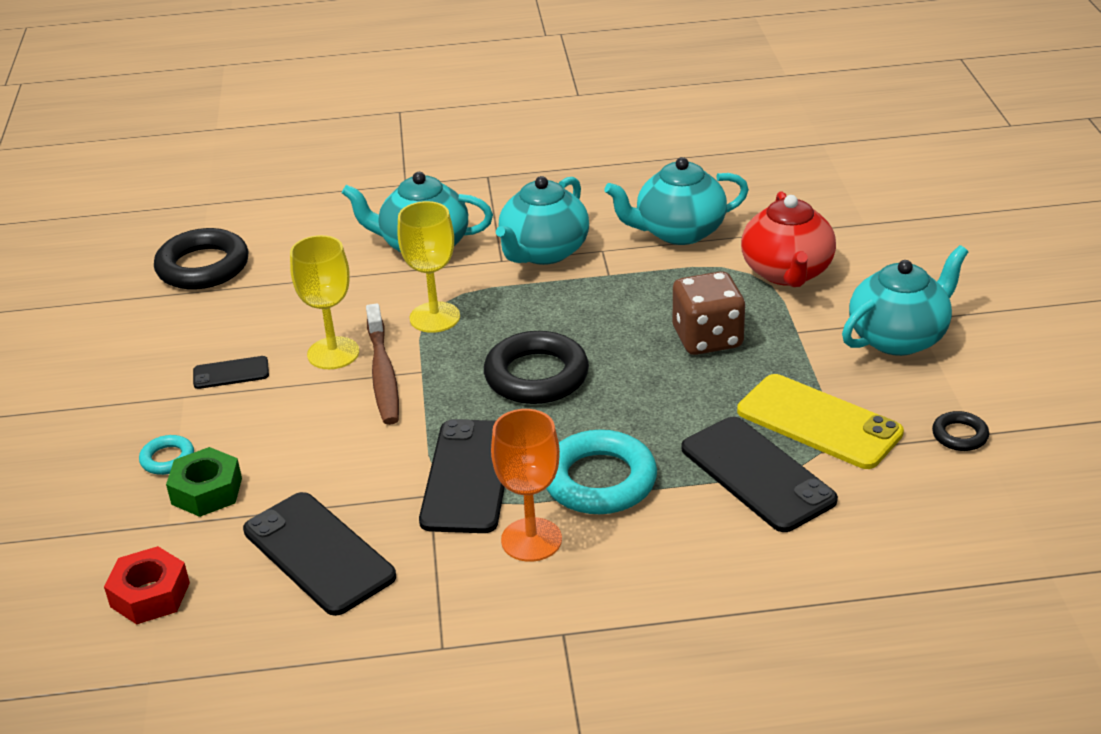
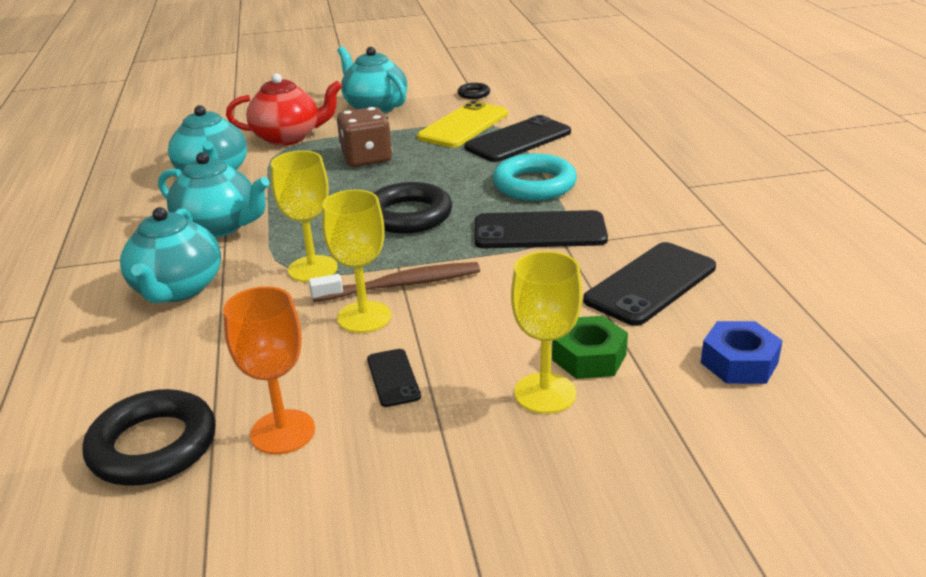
camera: 95 degrees left, 5 degrees down
red nut [104,546,190,624] -> blue nut [701,321,783,384]
turquoise ring [139,435,194,475] -> yellow goblet [511,251,582,414]
orange goblet [491,409,562,562] -> orange goblet moved to [223,286,315,455]

